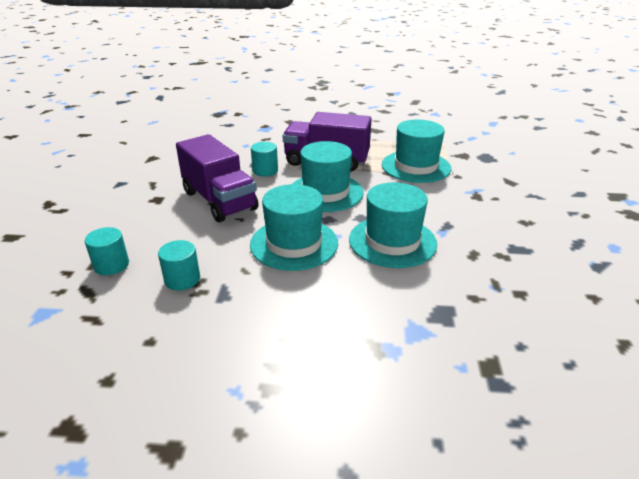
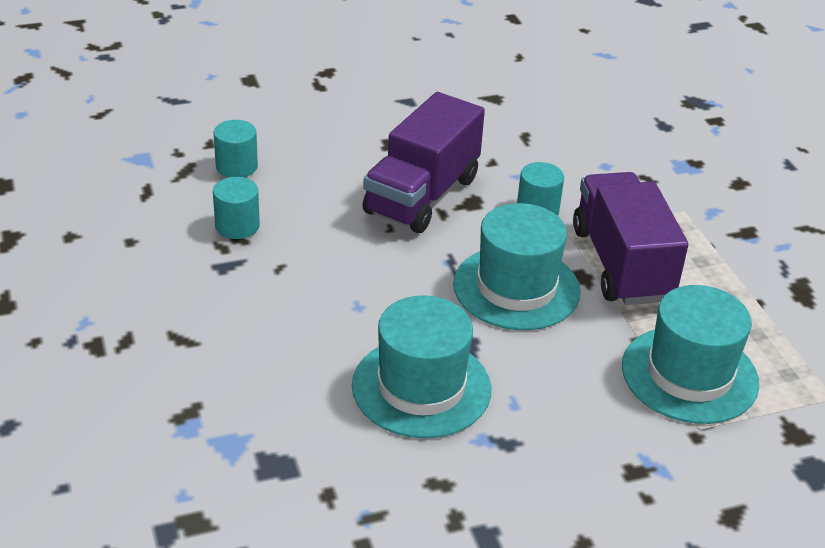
camera: 65 degrees right, 5 degrees up
turquoise hat [250,184,338,271] -> none

